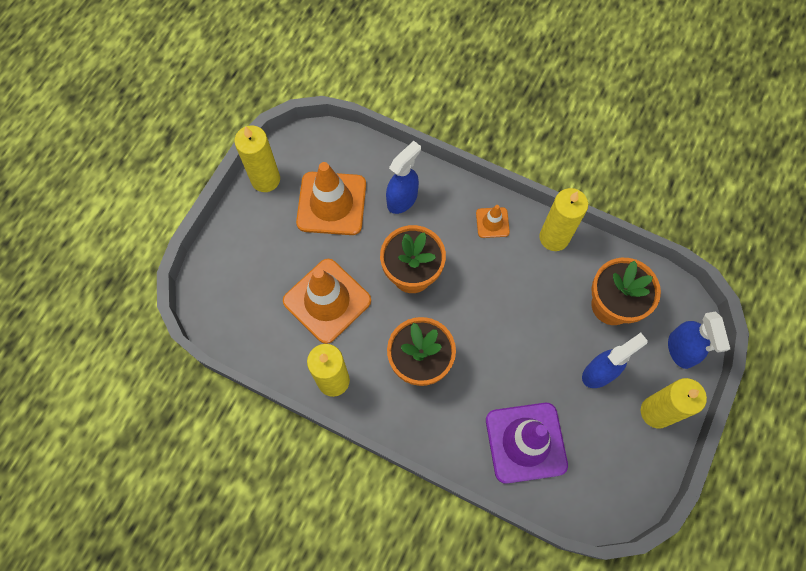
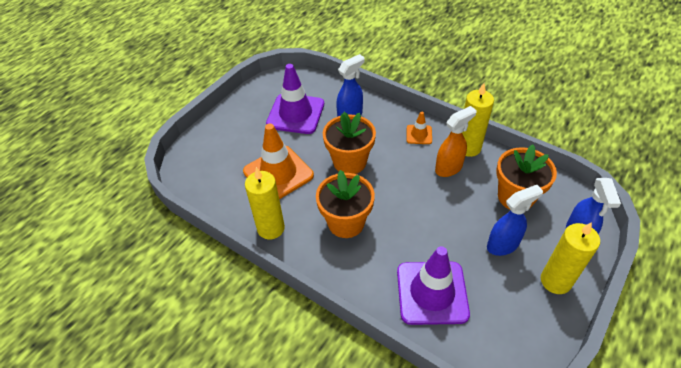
camera: 10 degrees right, 20 degrees down
yellow candle [234,126,280,192] -> none
orange traffic cone [296,162,366,235] -> purple traffic cone [266,64,324,134]
none -> orange spray bottle [435,106,477,177]

